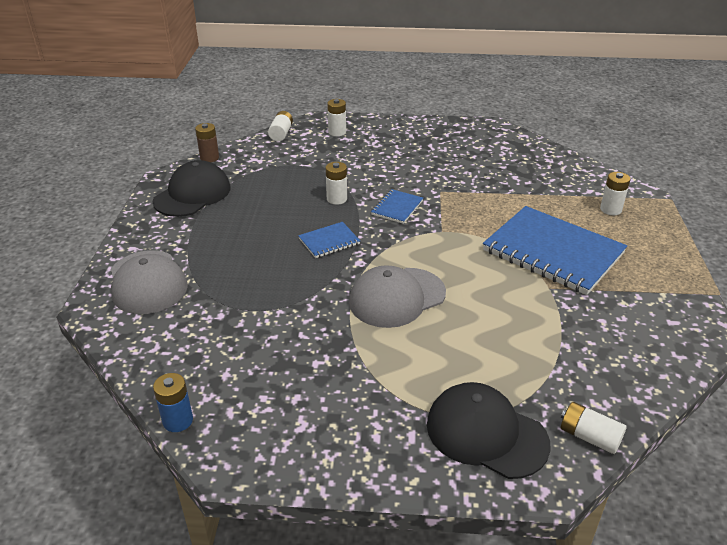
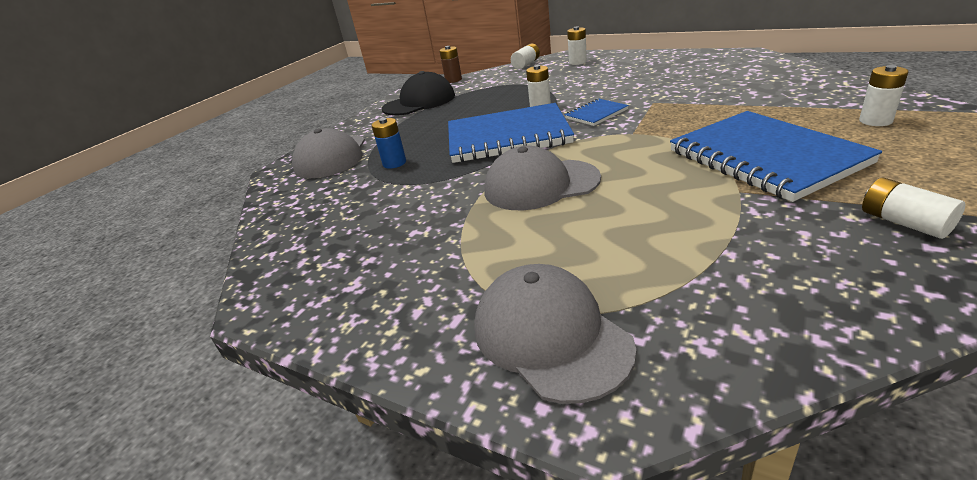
camera: 30 degrees right, 5 degrees down
blue battery [153,373,193,432] -> blue battery moved to [371,118,406,169]
blue notebook [298,222,360,258] -> blue notebook [448,103,574,163], size x2.22
black cap [427,382,551,479] -> grey cap [474,264,636,404]
white battery [561,402,627,454] -> white battery moved to [862,178,965,239]

